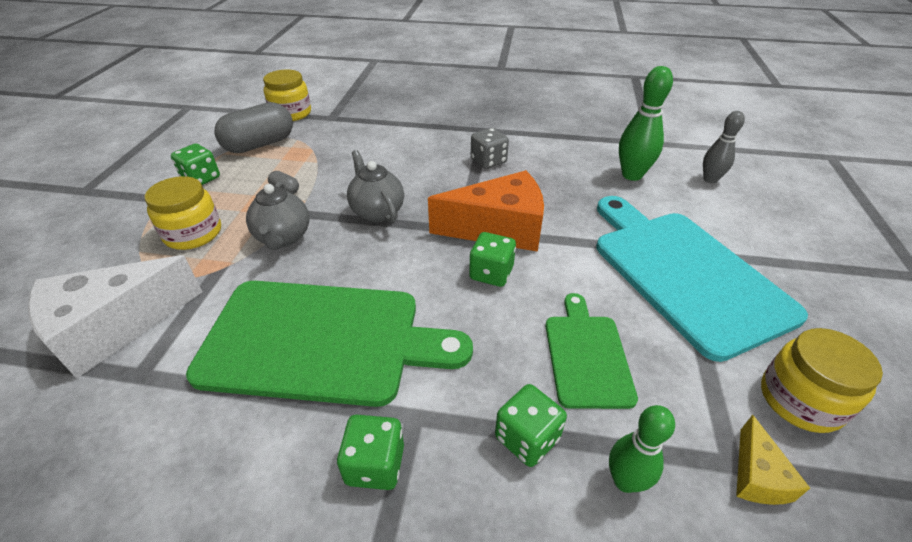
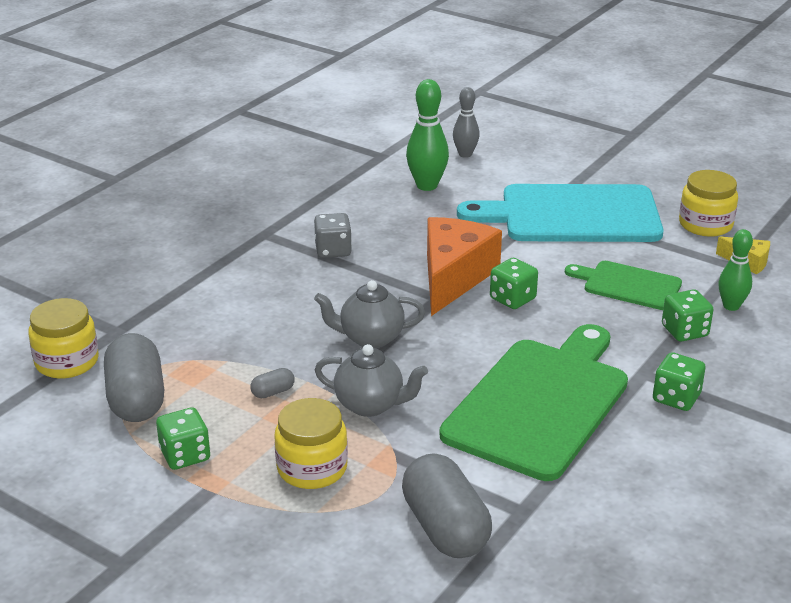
camera: 65 degrees left, 10 degrees down
white cheese [28,255,202,379] -> grey capsule [402,453,492,558]

